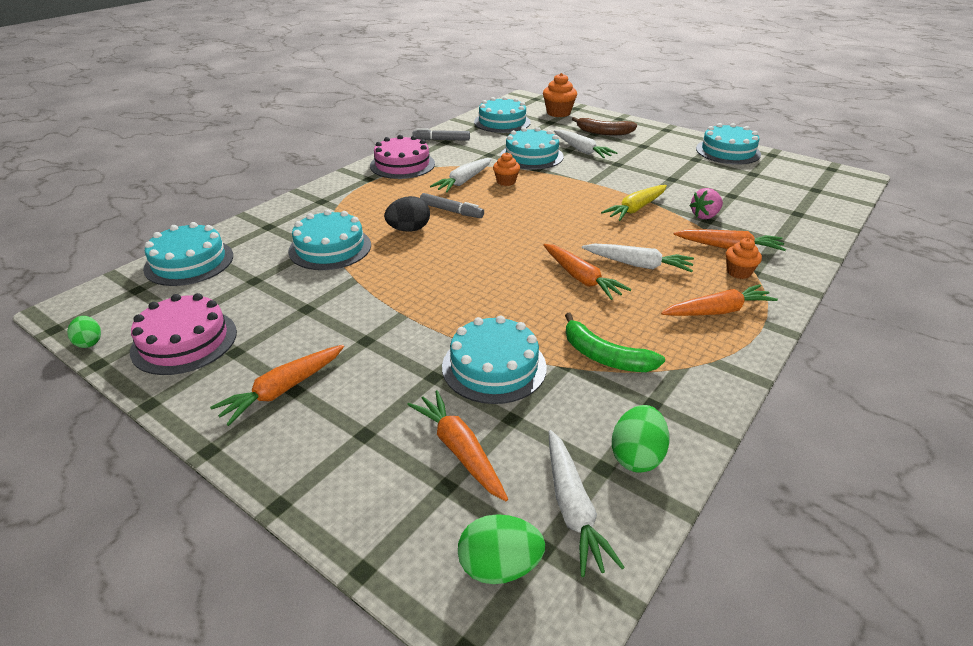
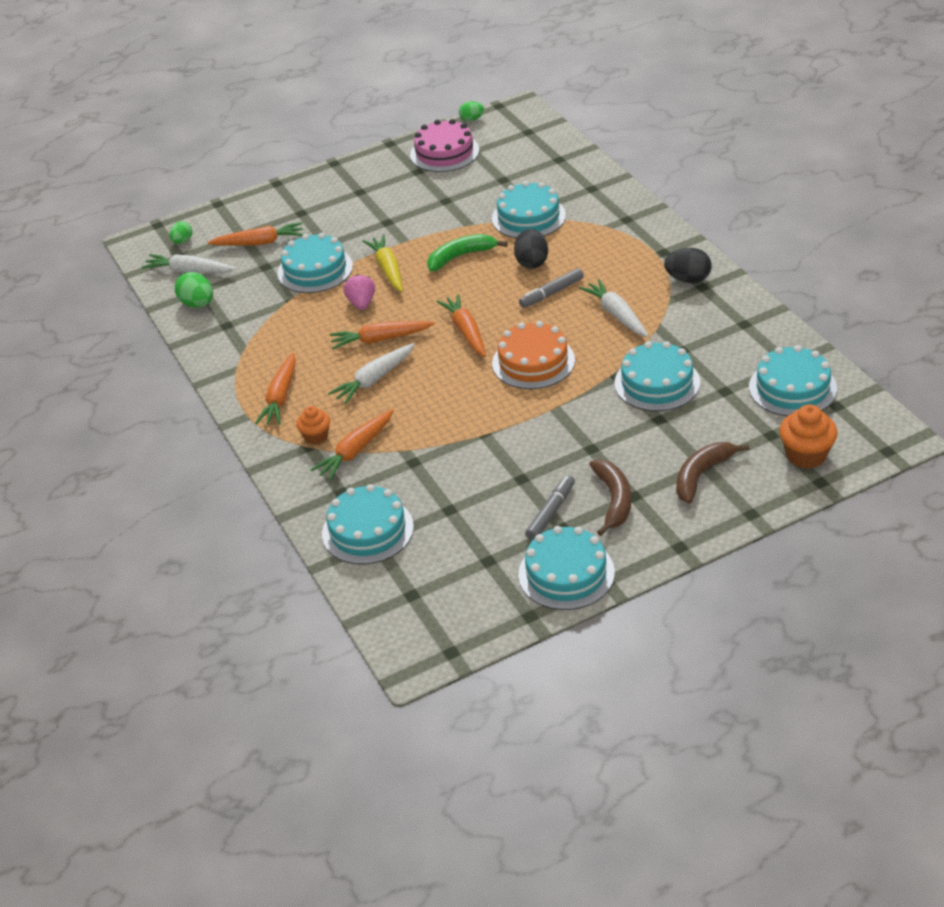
camera: 120 degrees right, 5 degrees up
turquoise cake [143,222,233,286] -> turquoise cake moved to [322,484,414,565]
orange carrot [210,345,344,426] -> orange carrot moved to [436,294,486,357]
pink cake [370,135,435,179] -> black egg [664,248,712,283]
grey marker [413,128,470,141] -> grey marker moved to [525,475,575,540]
green egg [458,514,545,584] -> green egg [169,221,192,244], size x0.64
orange cupcake [493,152,520,186] -> none
white carrot [554,130,618,158] -> none
green banana [565,313,665,372] -> green banana moved to [427,234,508,272]
yellow carrot [601,185,667,221] -> yellow carrot moved to [363,235,403,292]
pink strawberry [690,188,723,219] -> pink strawberry moved to [343,274,375,310]
none -> orange cake [492,321,575,389]
none -> brown banana [589,459,631,536]

